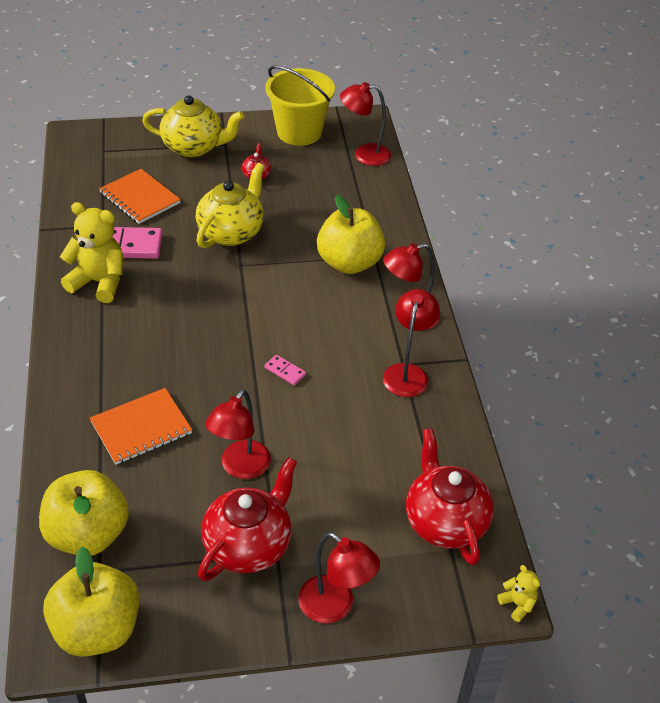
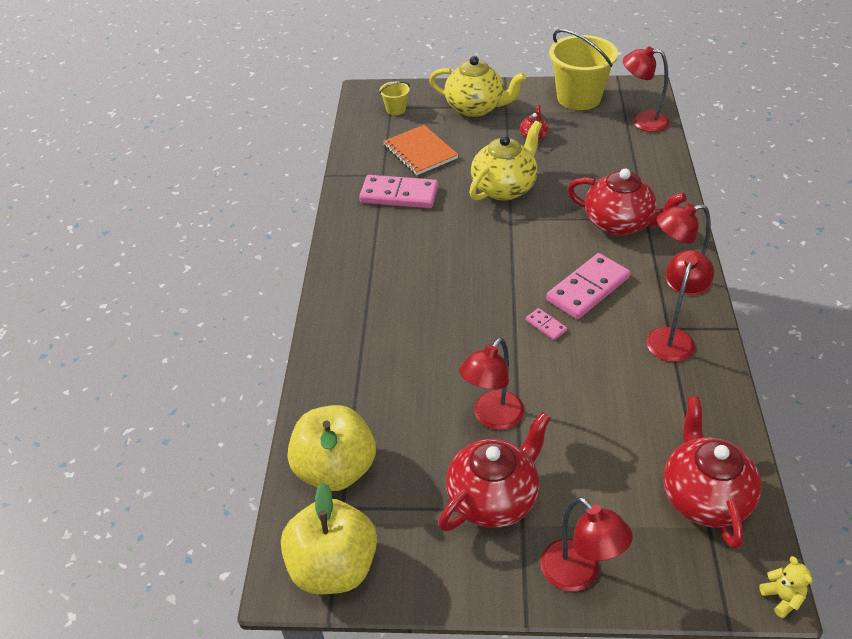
camera: 15 degrees right, 0 degrees up
yellow teddy bear [60,202,123,303] -> none
orange notebook [90,388,192,465] -> none
yellow apple [317,195,385,274] -> red teapot [567,169,687,236]
none -> yellow bucket [380,81,410,115]
none -> pink domino [546,253,630,319]

